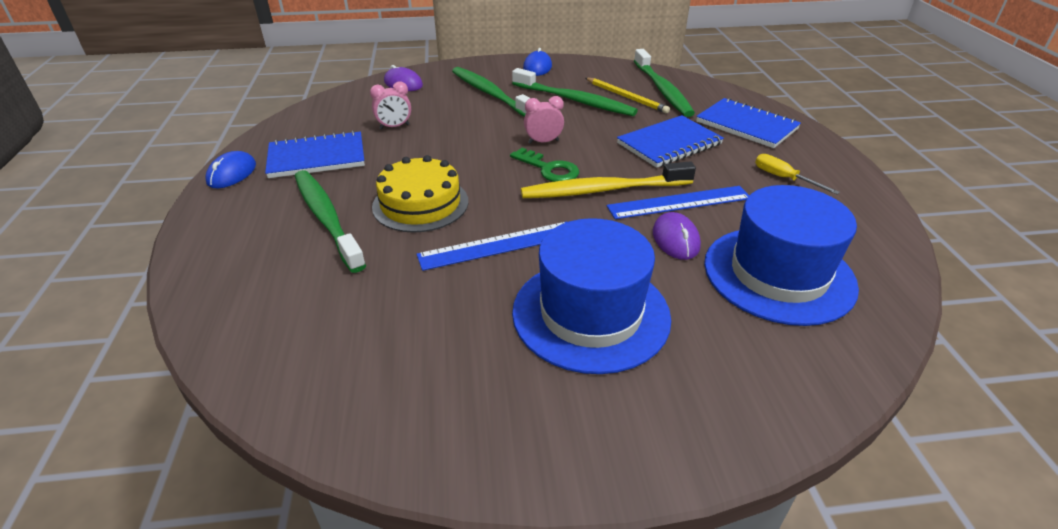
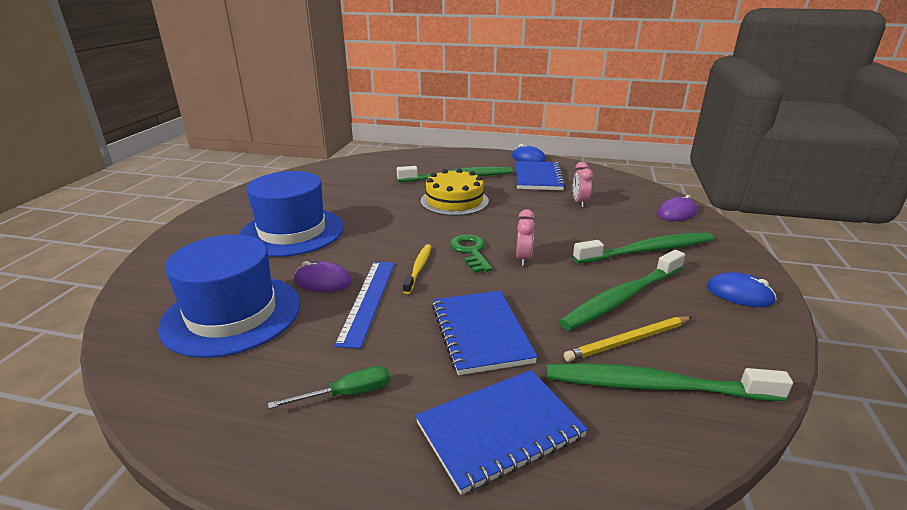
camera: 110 degrees right, 10 degrees down
blue ruler [417,221,567,271] -> none
green key [510,148,579,182] -> green key turned 105 degrees clockwise [450,234,492,273]
yellow toothbrush [521,161,696,198] -> yellow toothbrush [403,244,432,294], size x0.55
yellow screwdriver [755,154,840,194] -> green screwdriver [268,366,390,409]

